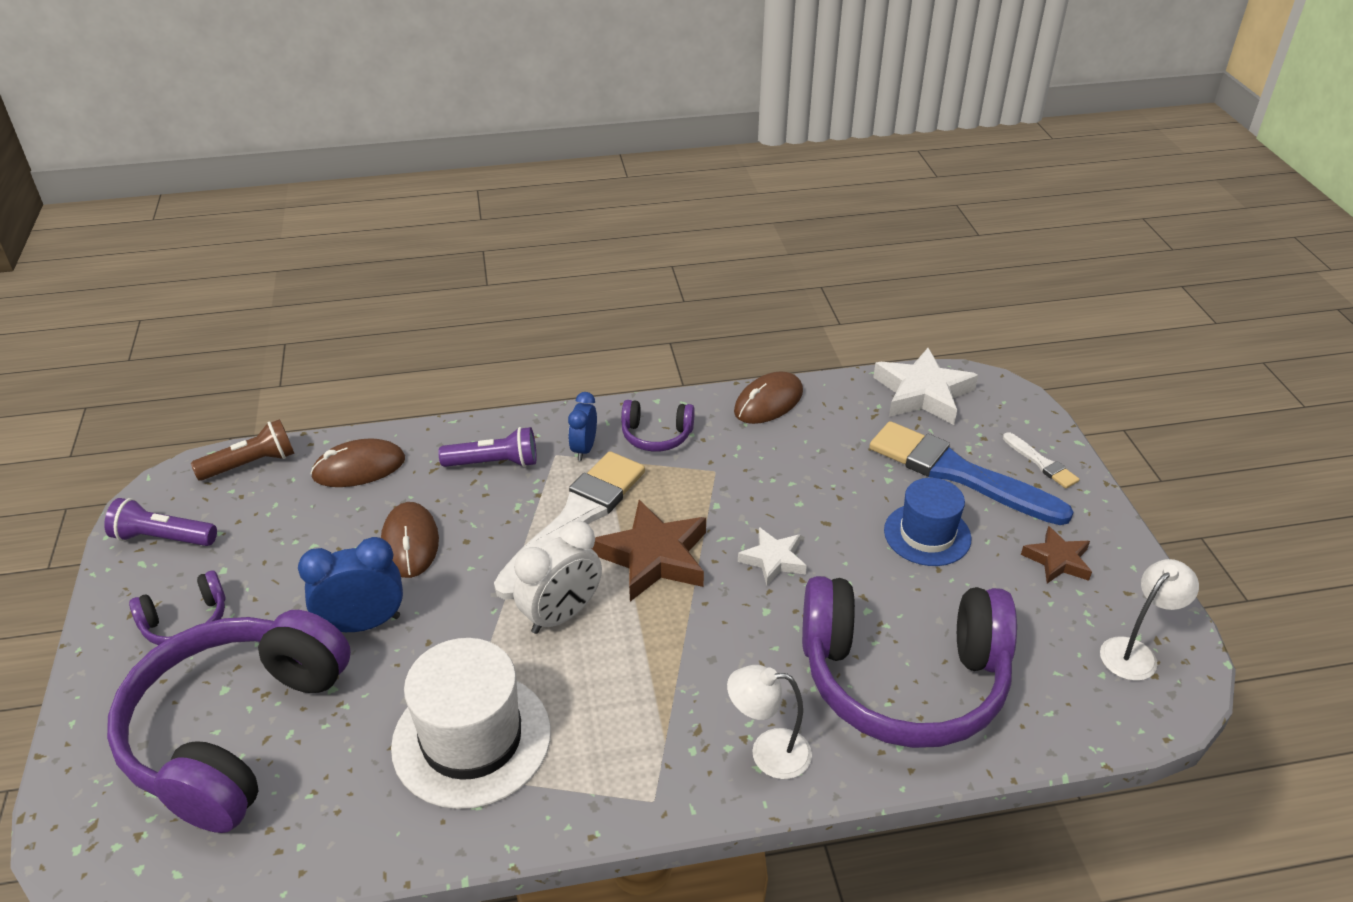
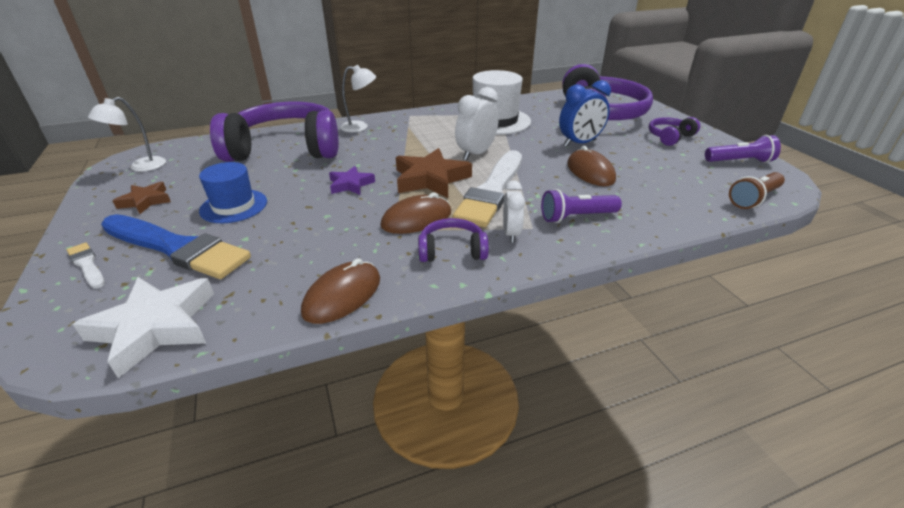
camera: 170 degrees right, 5 degrees down
brown mouse [310,438,405,487] -> brown mouse moved to [380,193,451,234]
blue clock [568,392,597,461] -> white clock [503,180,525,243]
white star [738,527,807,586] -> purple star [329,166,375,195]

